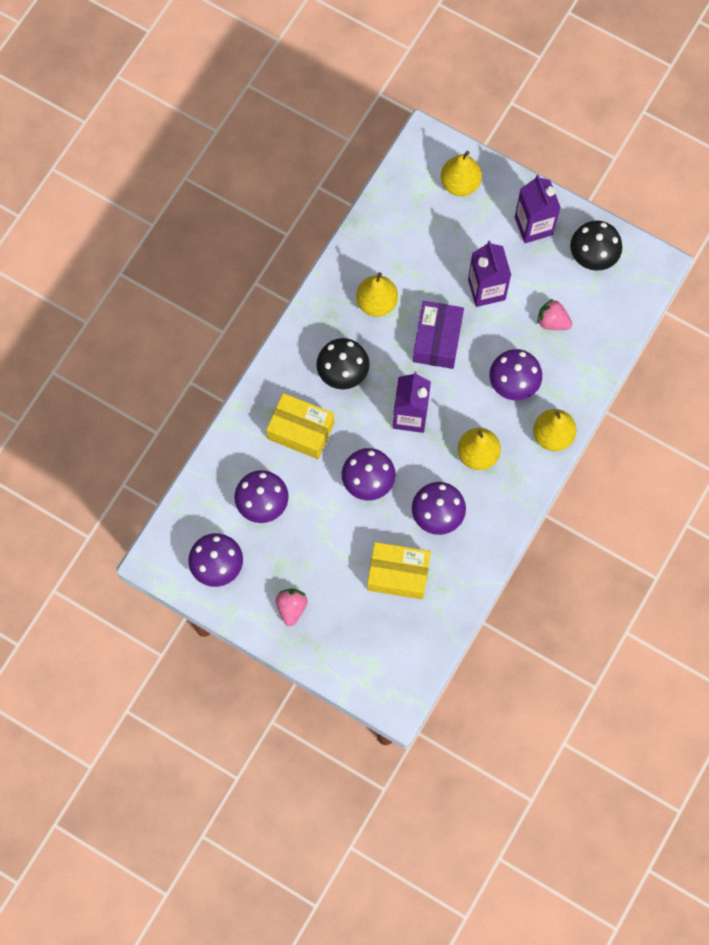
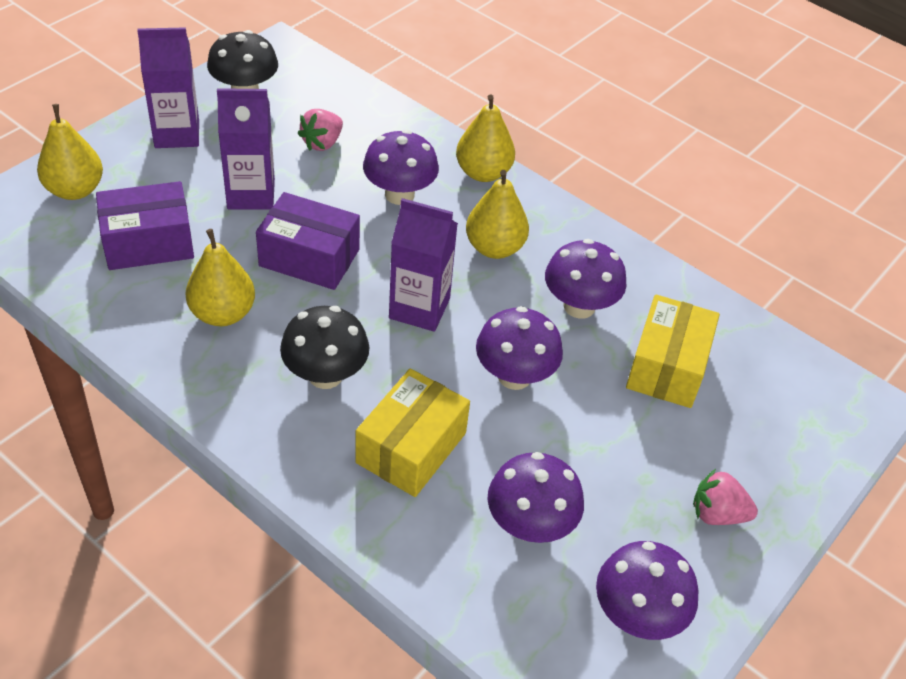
camera: 85 degrees left, 25 degrees down
none -> purple box [96,181,194,270]

